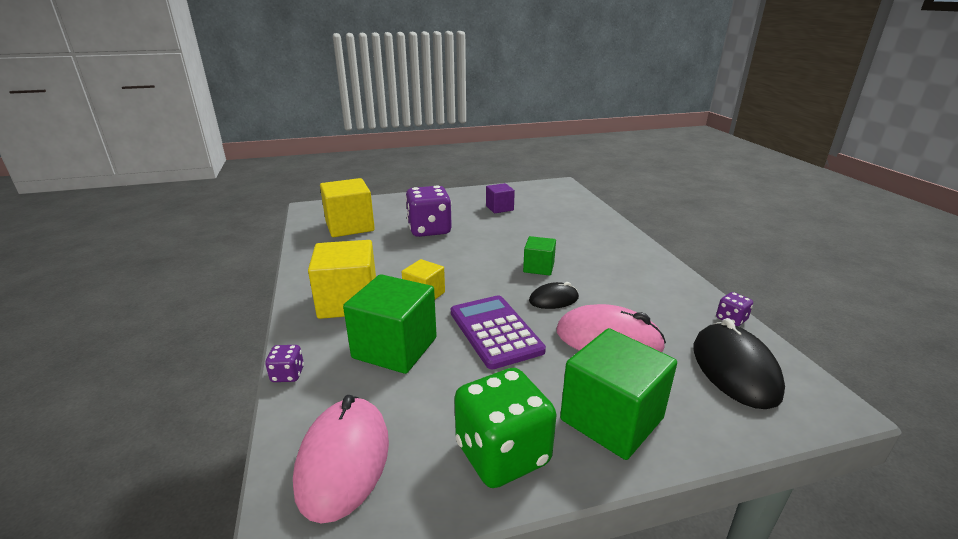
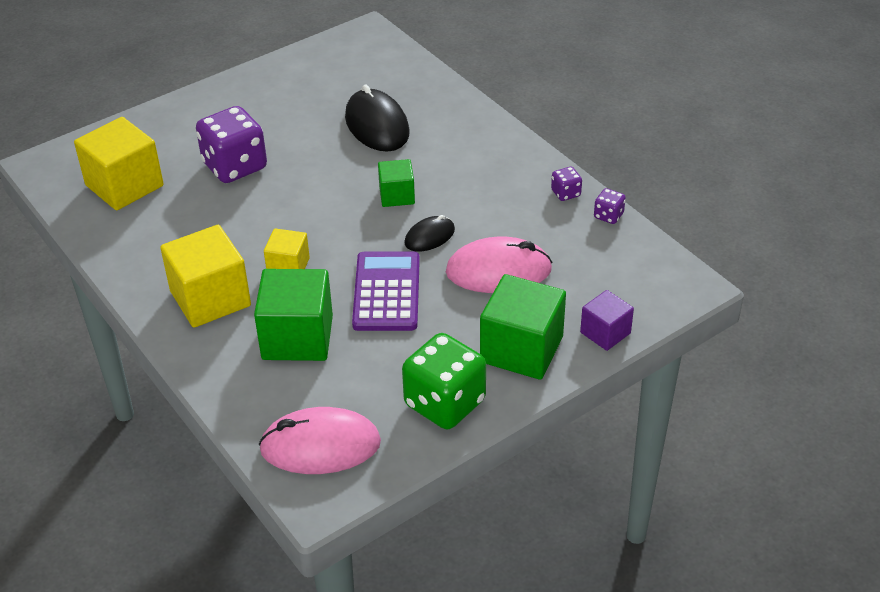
camera: 20 degrees left, 15 degrees up
purple dice [265,345,304,382] -> purple dice moved to [551,167,582,201]
pink mouse [293,395,389,524] -> pink mouse turned 75 degrees counterclockwise [259,407,381,474]
purple calculator [451,295,546,369] -> purple calculator turned 45 degrees clockwise [352,251,420,331]
purple cube [486,183,515,213] -> purple cube moved to [580,290,634,351]
black mouse [693,318,785,409] -> black mouse moved to [345,85,410,152]

